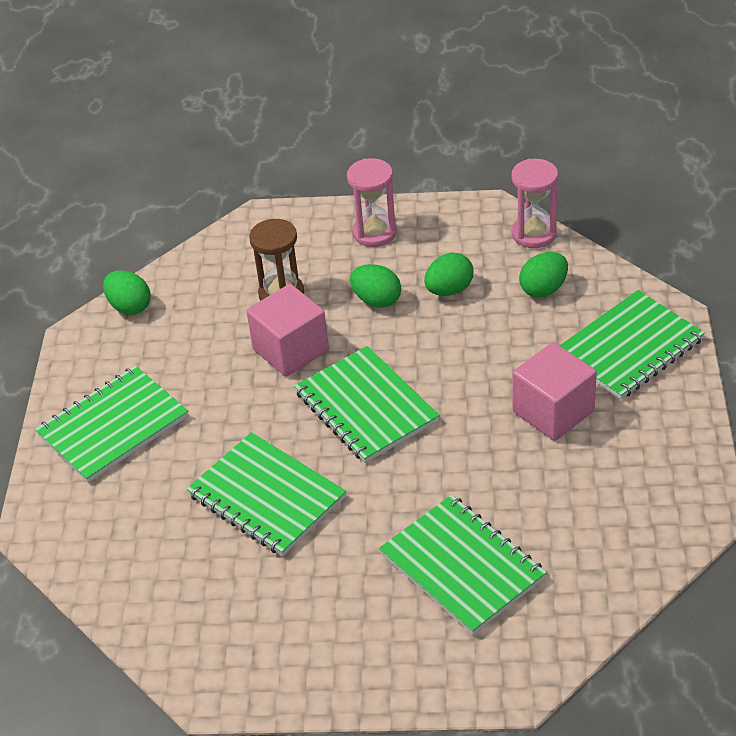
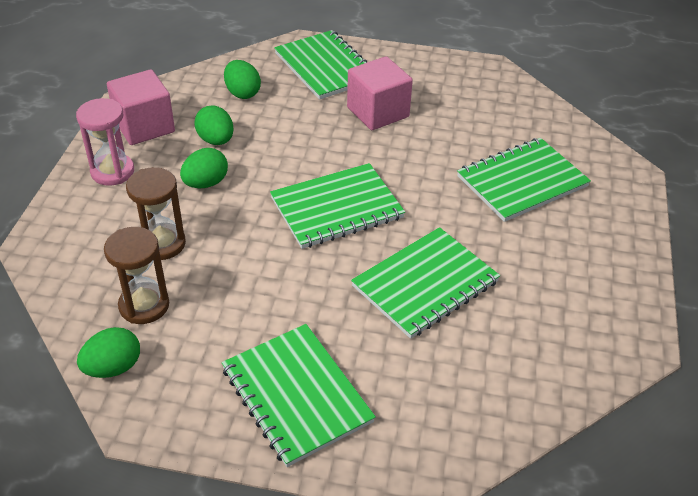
camera: 85 degrees left, 0 degrees up
pink cube [246,284,329,377] -> pink cube moved to [107,69,175,145]
pink hourglass [511,159,558,248] -> none
none -> brown hourglass [104,227,169,324]

